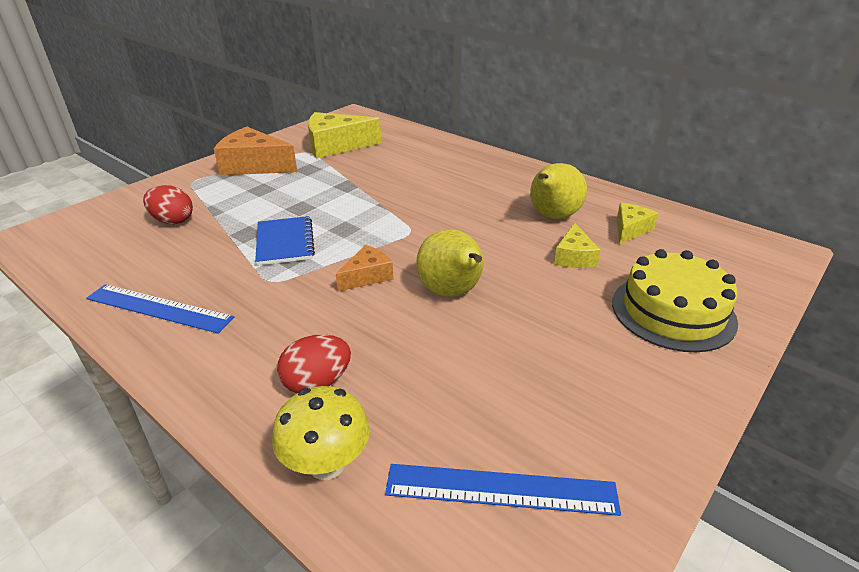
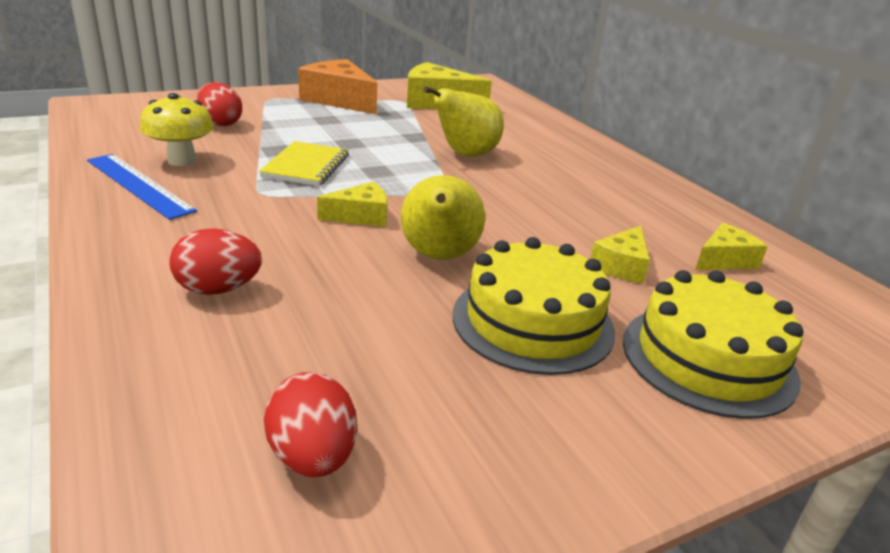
camera: 20 degrees right, 5 degrees down
blue notebook [255,216,315,266] -> yellow notebook [259,141,349,186]
yellow mushroom [272,386,370,480] -> yellow mushroom moved to [140,93,214,166]
orange cheese [336,245,394,291] -> yellow cheese [317,182,387,227]
blue ruler [385,464,621,516] -> red egg [264,372,357,477]
yellow pear [530,163,587,219] -> yellow pear moved to [424,86,504,157]
none -> yellow cake [453,237,615,375]

